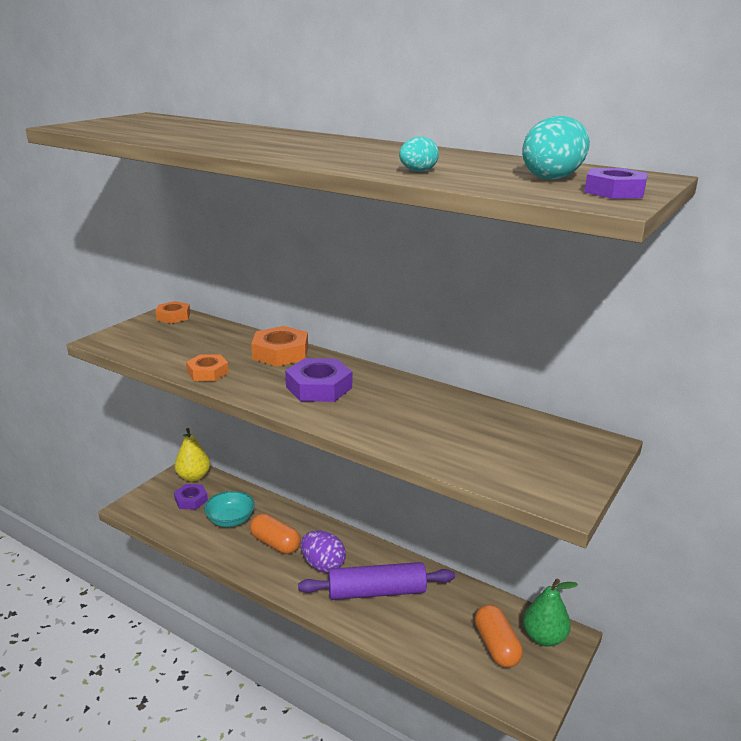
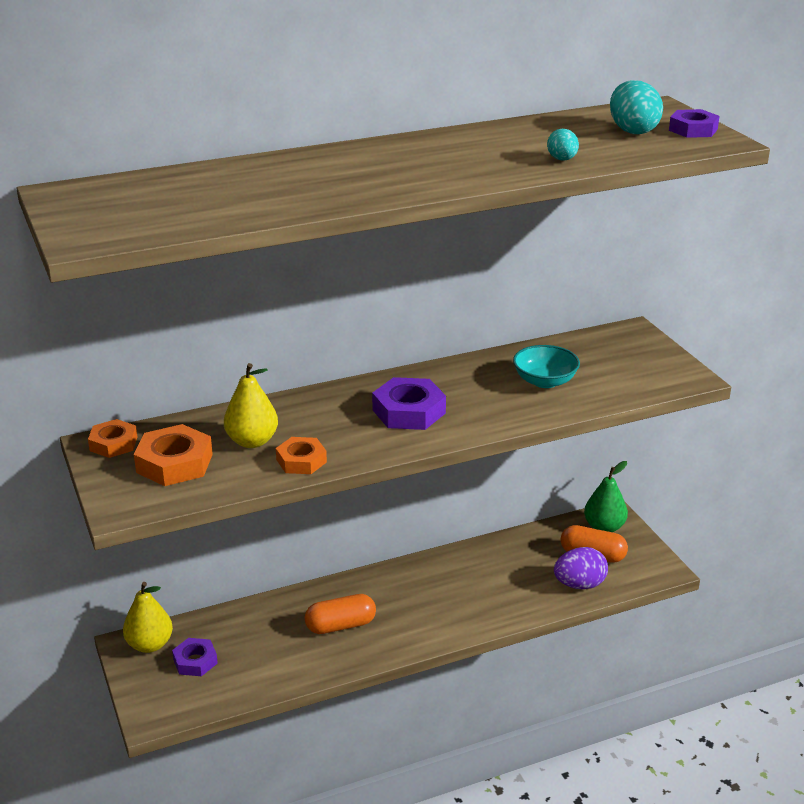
camera: 55 degrees left, 5 degrees up
turquoise bowl [204,491,255,527] -> turquoise bowl moved to [513,345,580,388]
orange nut [251,326,308,366] -> orange nut moved to [134,424,213,486]
purple rolling pin [298,562,455,600] -> none
purple egg [301,531,346,573] -> purple egg moved to [554,547,608,589]
none -> yellow pear [224,363,278,448]

